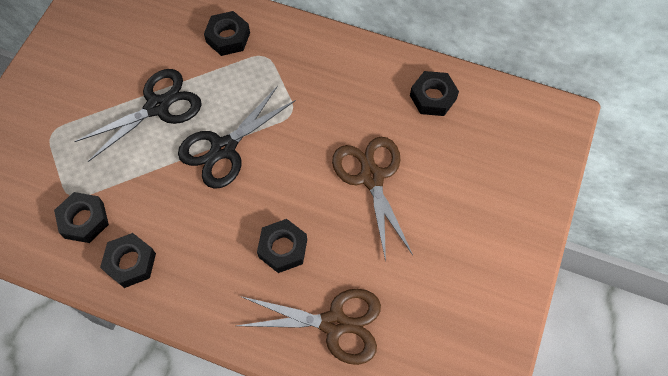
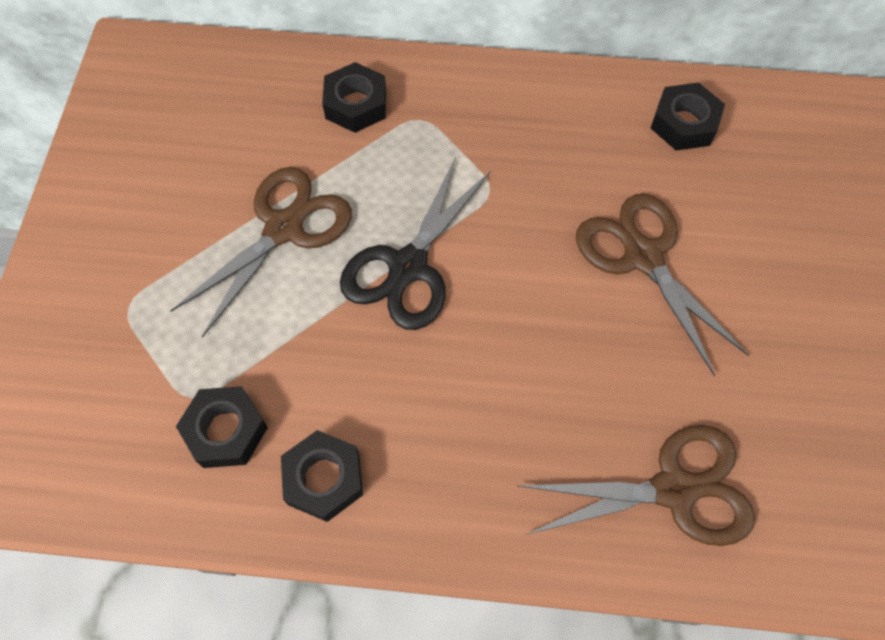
camera: 15 degrees left, 0 degrees up
black scissors [74,69,202,162] -> brown scissors [170,167,352,338]
black nut [257,219,307,273] -> none

